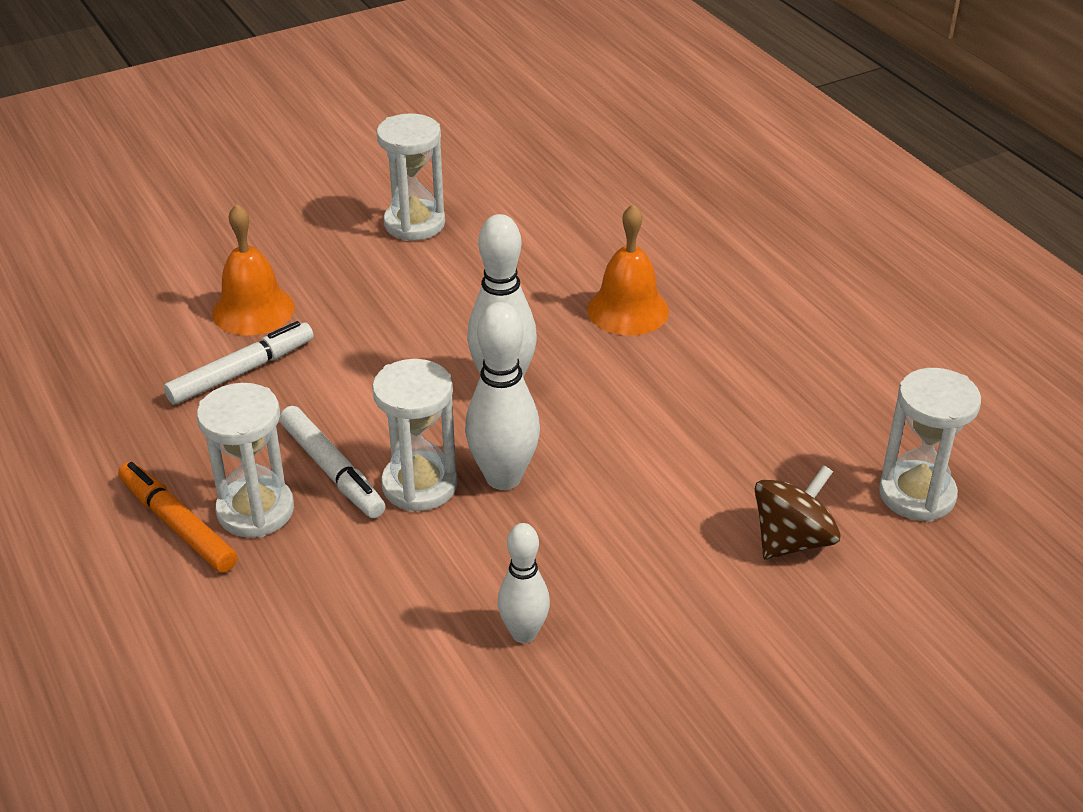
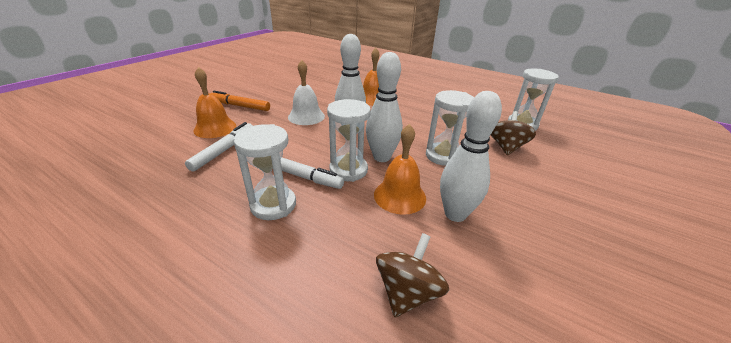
camera: 30 degrees left, 5 degrees down
orange marker [118,462,238,573] -> orange marker moved to [210,91,270,111]
white hourglass [377,113,445,241] -> white hourglass moved to [426,90,474,166]
white bowling pin [498,523,550,643] -> white bowling pin [440,91,502,222], size x1.58
none -> white bell [288,60,325,125]
none -> orange bell [374,124,426,215]
none -> brown spinning top [376,233,449,317]

